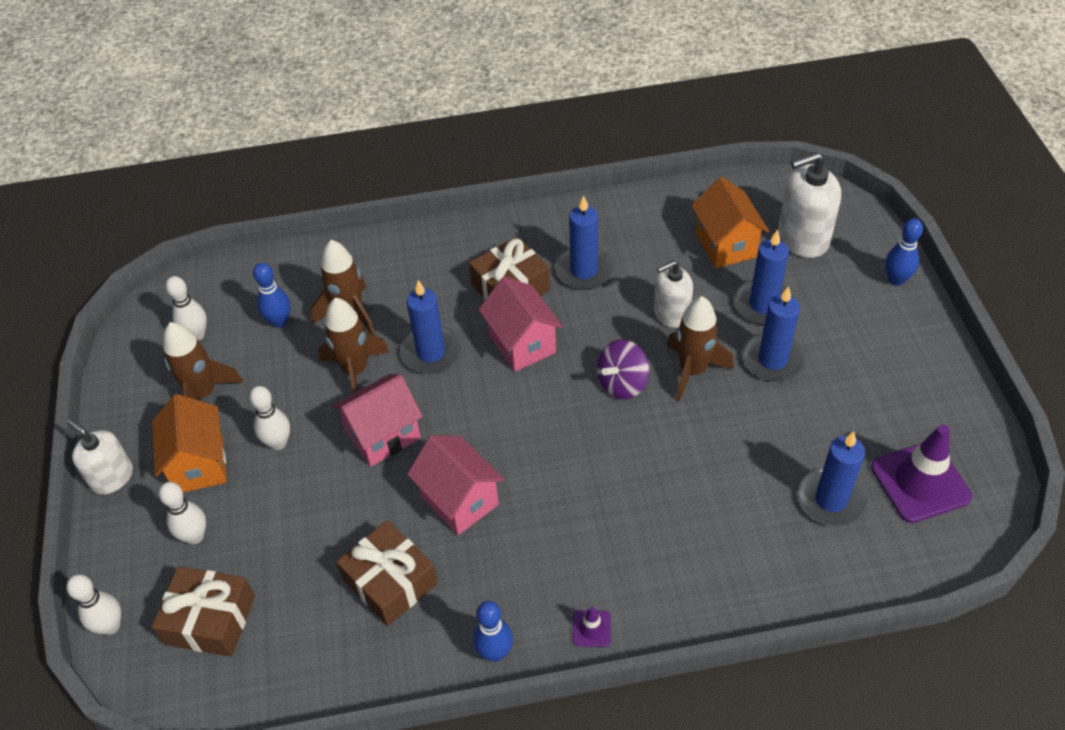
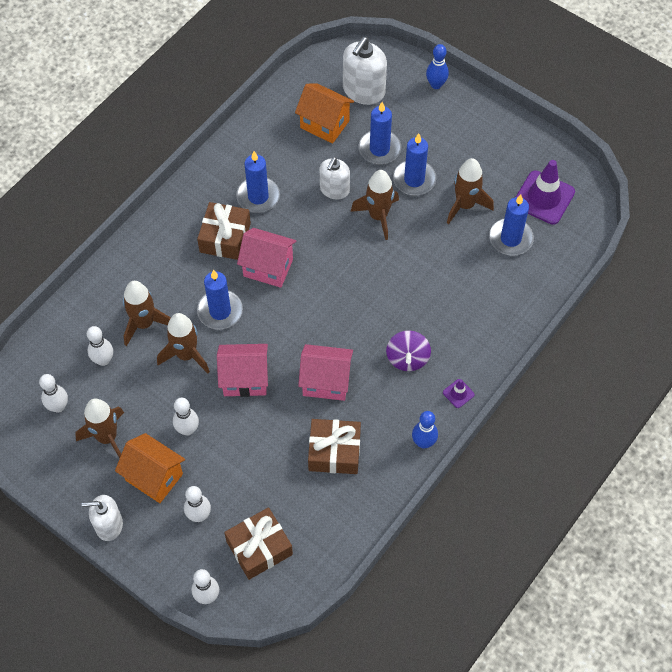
camera: 45 degrees left, 10 degrees up
blue bowling pin [253,263,290,328] -> white bowling pin [87,326,113,366]
pink house [332,374,423,467] -> pink house turned 75 degrees clockwise [217,344,268,397]
purple spinning top [597,339,649,400] -> purple spinning top moved to [386,331,431,371]
none -> brown rocket [447,158,494,224]

